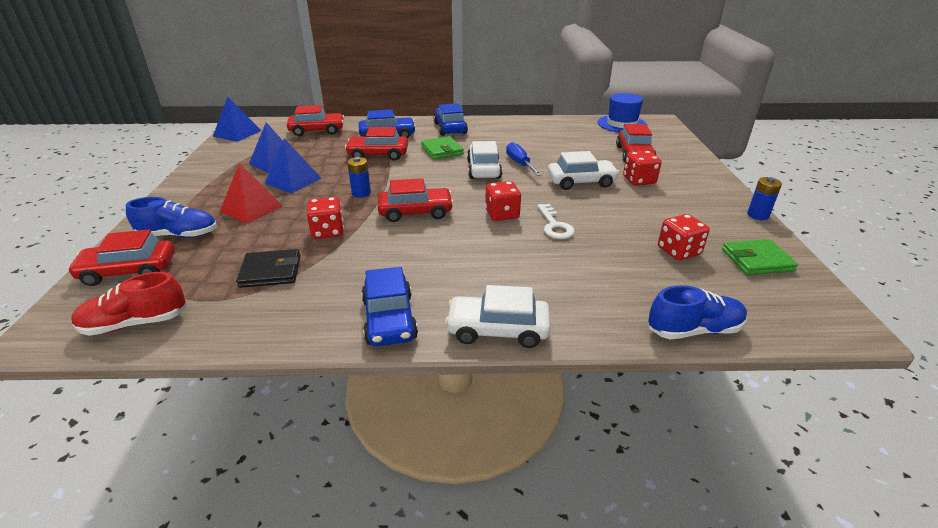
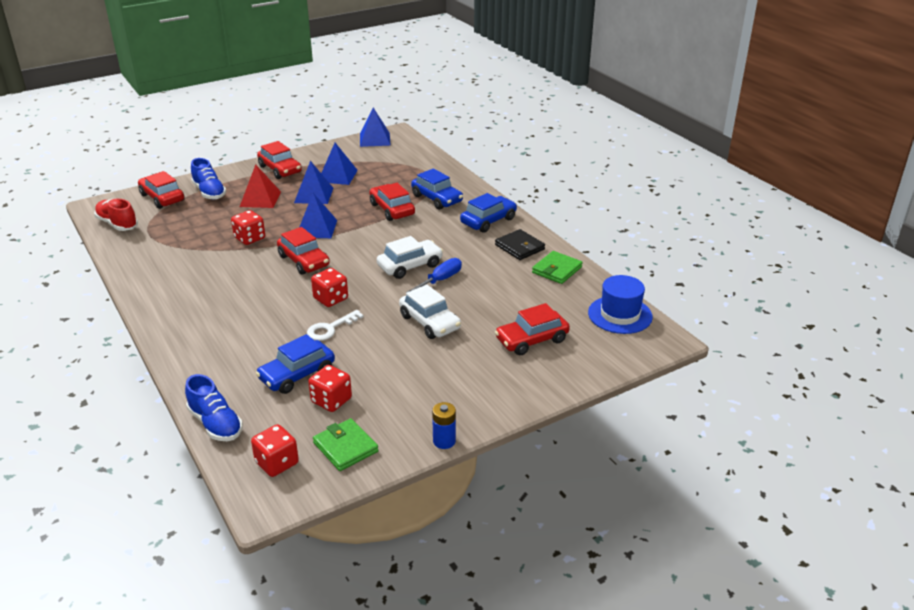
camera: 60 degrees right, 0 degrees up
black wallet [236,249,301,288] -> black wallet moved to [495,229,545,260]
red car [287,105,344,136] -> red car moved to [257,141,302,179]
blue battery [347,157,371,198] -> blue pyramid [300,193,337,238]
blue car [361,267,418,346] -> blue car moved to [256,334,335,394]
green wallet [421,136,464,160] -> green wallet moved to [532,251,583,284]
white car [445,285,551,348] -> none
red dice [623,151,662,186] -> red dice moved to [251,424,299,477]

